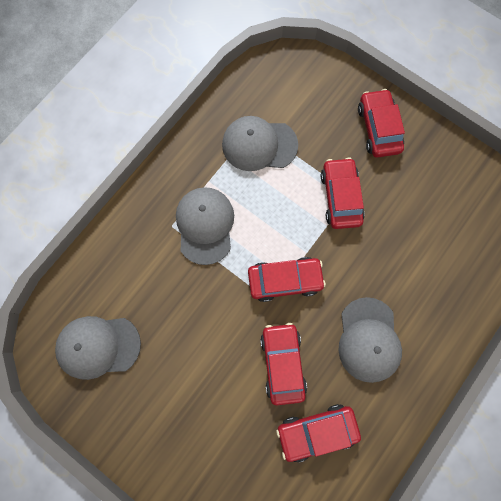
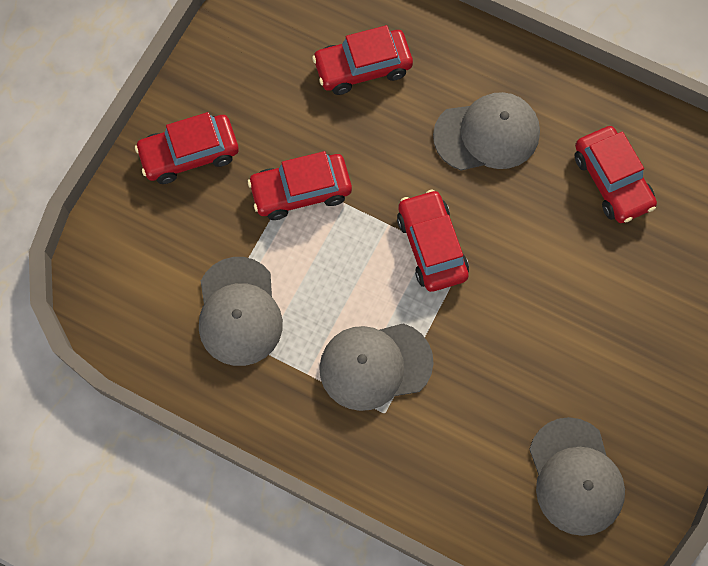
camera: 100 degrees left, 5 degrees down
red car [260,323,307,405] -> red car moved to [312,25,413,95]

